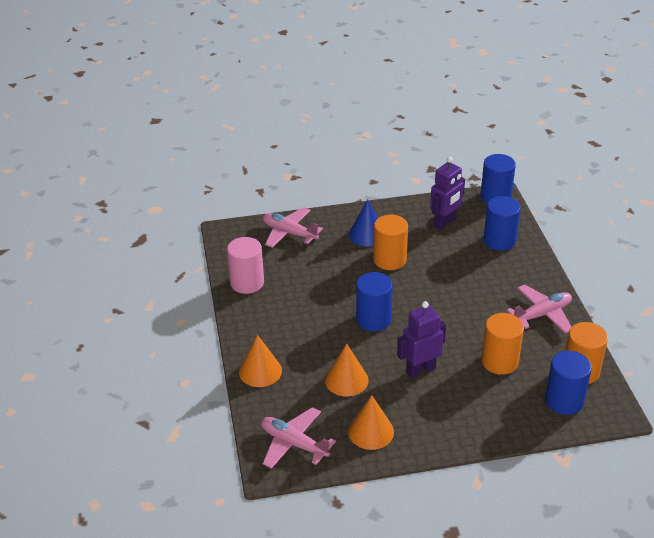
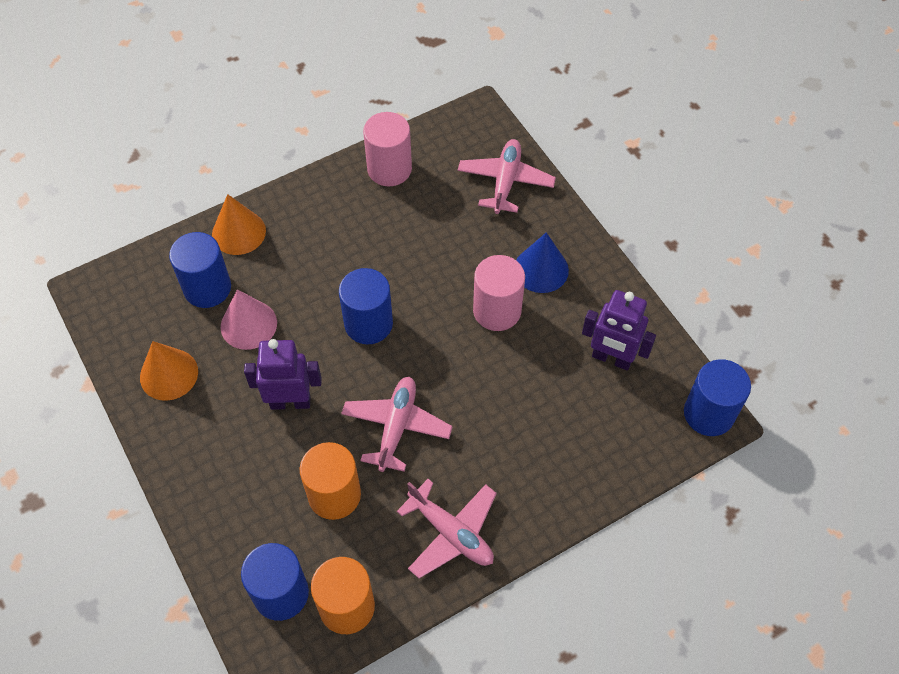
camera: 70 degrees right, 20 degrees up
pink plane [261,407,336,469] -> pink plane moved to [341,377,453,472]
orange cone [325,344,369,396] -> pink cone [221,289,277,350]
orange cylinder [373,215,408,270] -> pink cylinder [473,255,525,331]
purple robot [397,301,446,378] -> purple robot turned 45 degrees counterclockwise [244,339,322,410]
blue cylinder [483,196,521,251] -> blue cylinder moved to [169,232,231,308]

